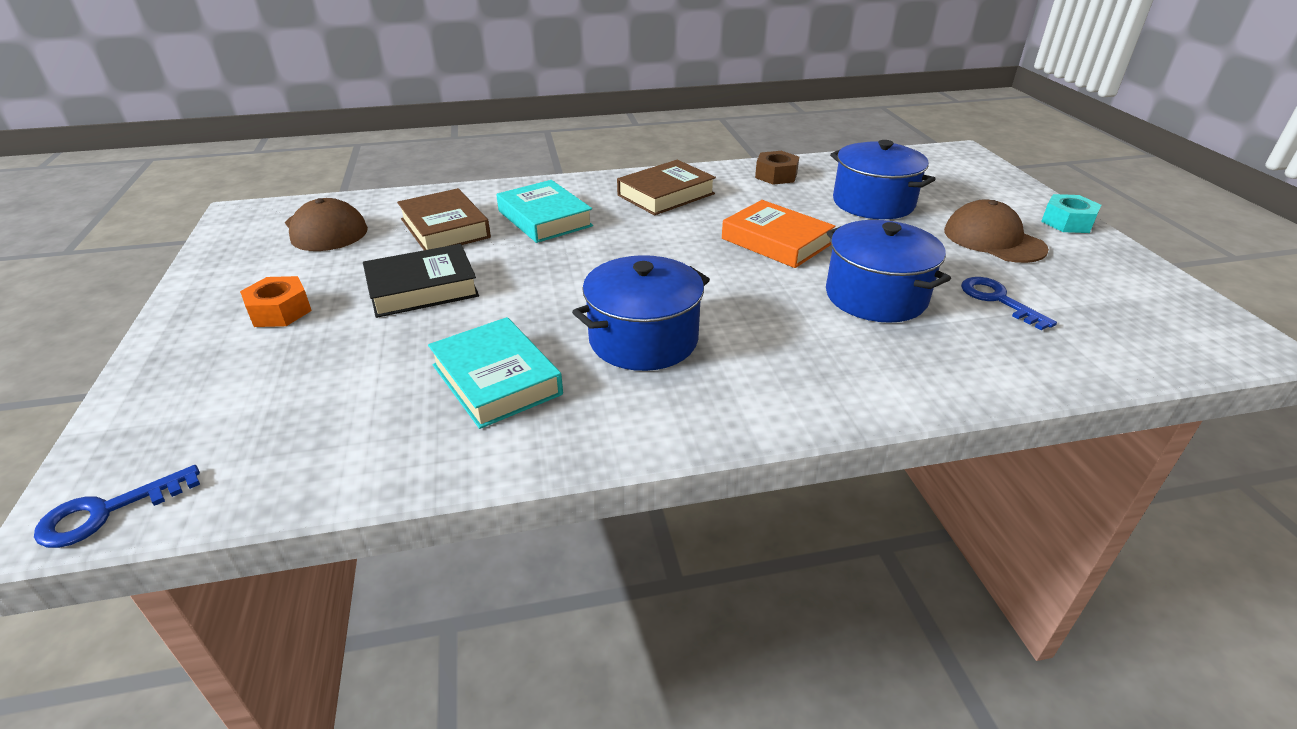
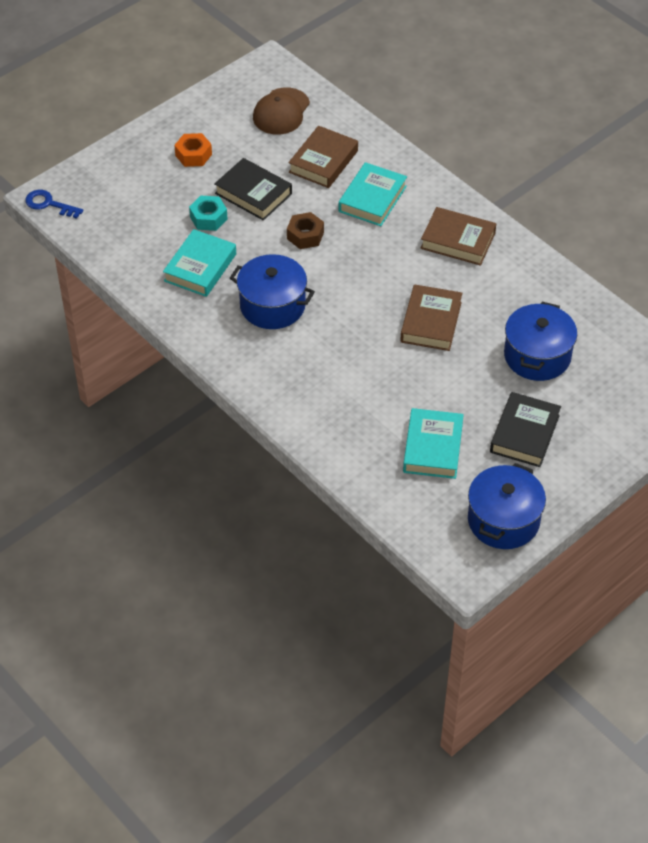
camera: 60 degrees right, 15 degrees up
orange book [722,200,835,268] -> brown book [400,284,462,351]
brown nut [755,151,799,185] -> brown nut moved to [287,212,324,249]
blue pot [826,220,951,323] -> blue pot moved to [468,463,546,549]
brown cap [944,200,1049,263] -> black book [490,392,561,467]
blue key [961,277,1057,330] -> turquoise book [403,408,464,479]
turquoise nut [1041,194,1101,233] -> turquoise nut moved to [189,196,228,231]

